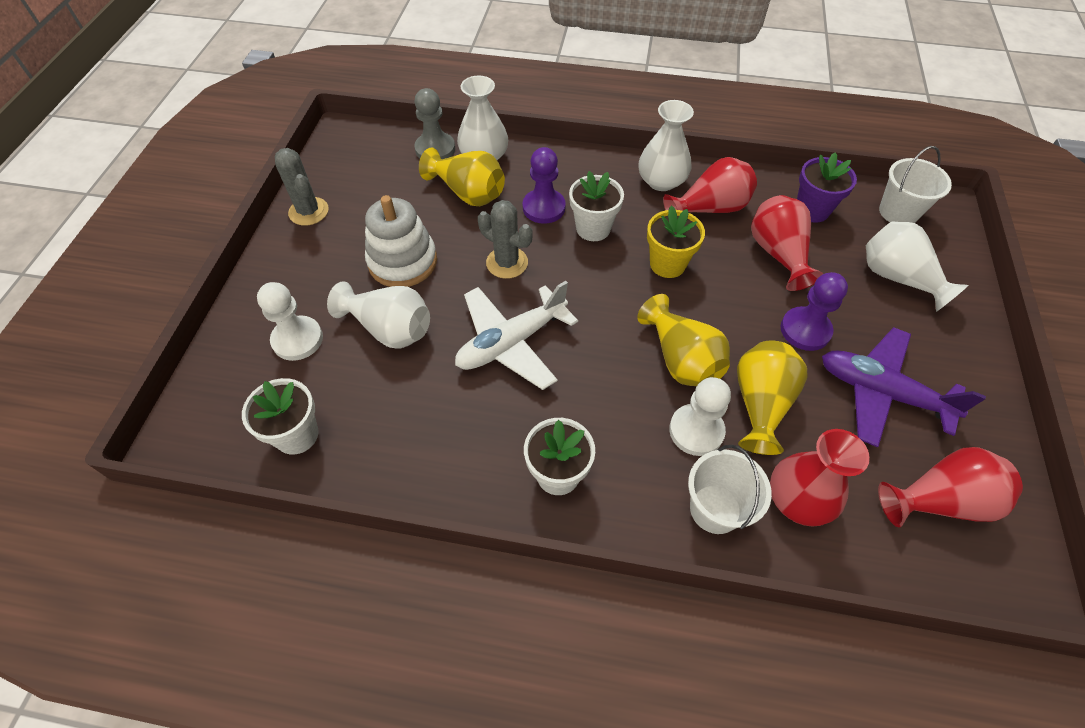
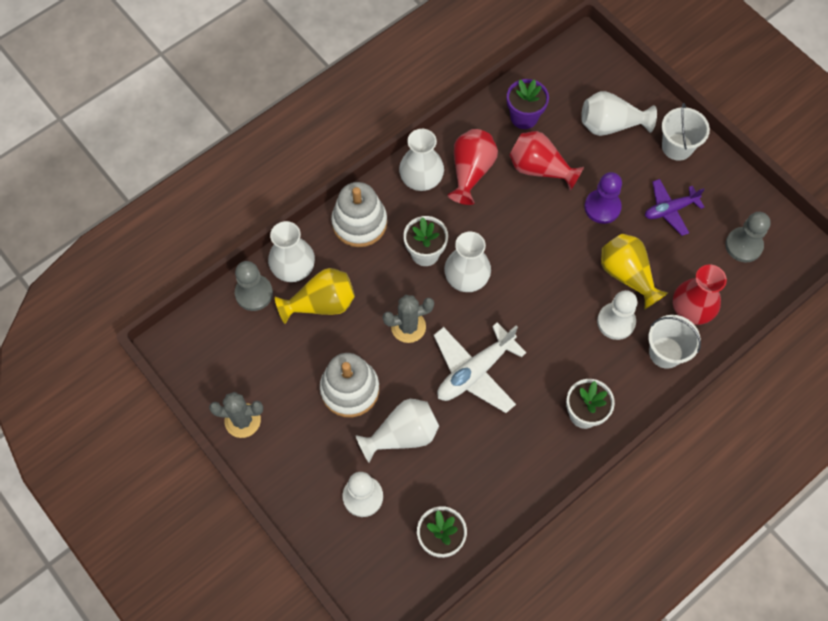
camera: 50 degrees left, 10 degrees up
white plane [455,281,578,390] -> white plane turned 45 degrees clockwise [434,322,527,413]
purple pawn [523,147,566,224] -> none
yellow vase [637,294,730,386] -> none
yellow flower pot [647,206,705,278] -> none
purple plane [822,327,986,448] -> purple plane [645,179,705,236], size x0.65
red vase [878,447,1023,527] -> grey pawn [725,212,771,263]
white bucket [879,146,952,223] -> white bucket moved to [662,103,710,161]
none -> white stacking toy [331,182,387,247]
none -> white vase [444,232,491,292]

